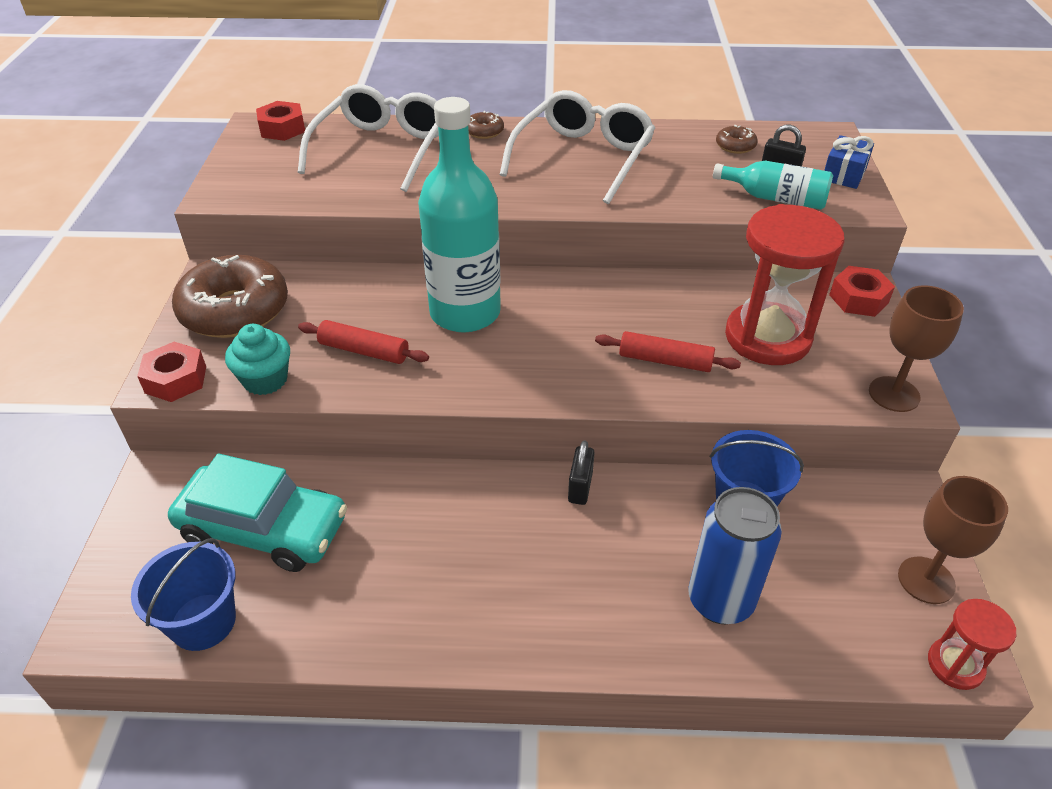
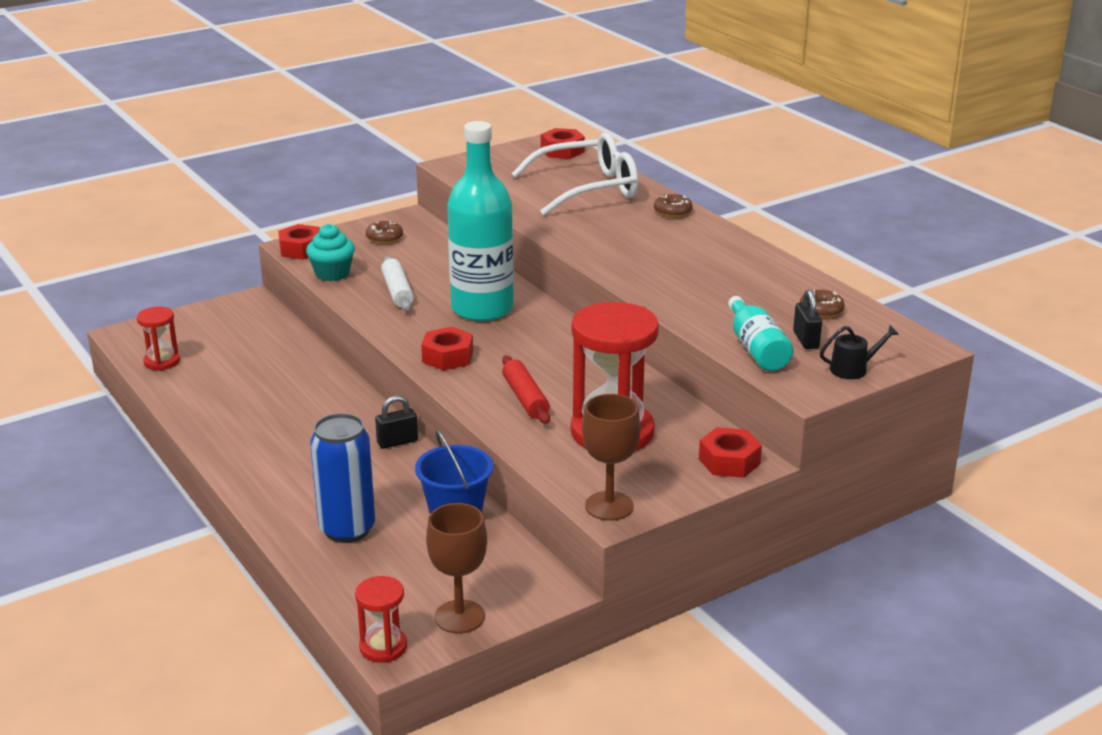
camera: 55 degrees right, 15 degrees down
blue bucket [131,538,236,651] -> red hourglass [137,307,180,371]
turquoise car [168,454,347,572] -> none
brown donut [172,255,288,338] -> brown donut [366,221,403,244], size x0.42
red rolling pin [298,320,429,364] -> white rolling pin [381,256,414,311]
white glasses [500,90,655,204] -> none
blue gift [824,135,874,189] -> black watering can [820,325,899,379]
none -> red nut [421,327,473,371]

